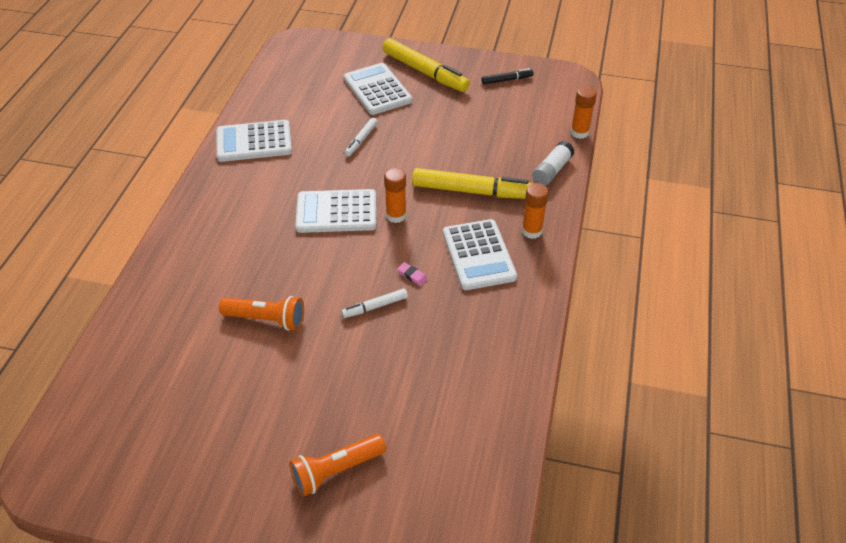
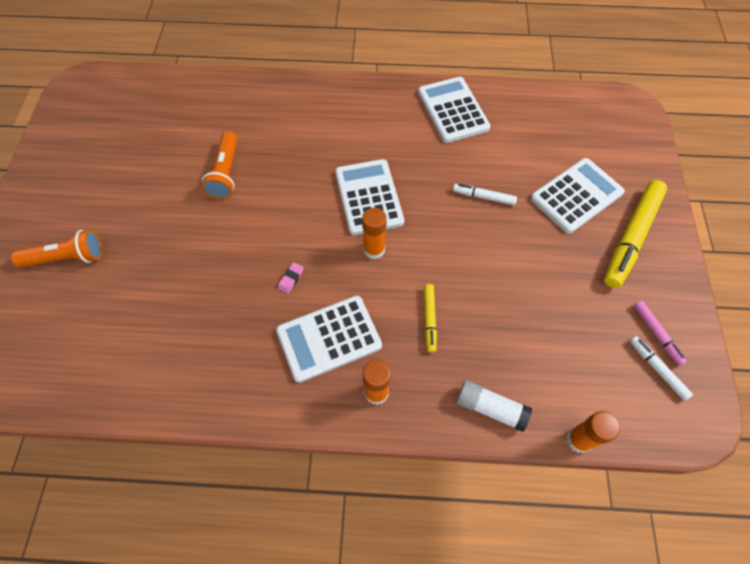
camera: 80 degrees right, 15 degrees up
orange flashlight [289,434,386,496] -> orange flashlight turned 120 degrees clockwise [11,229,103,268]
white marker [341,288,408,318] -> white marker moved to [630,336,693,401]
yellow marker [412,168,533,199] -> yellow marker [424,284,437,353], size x0.50
black marker [481,68,534,84] -> pink marker [633,300,687,366]

